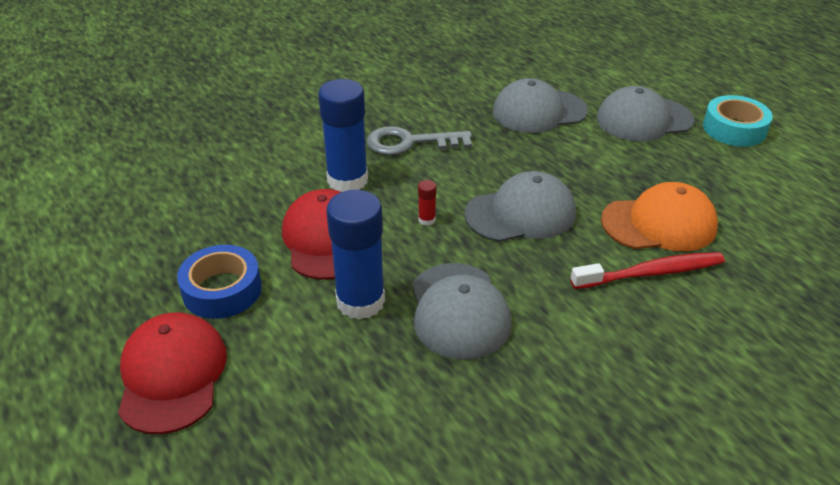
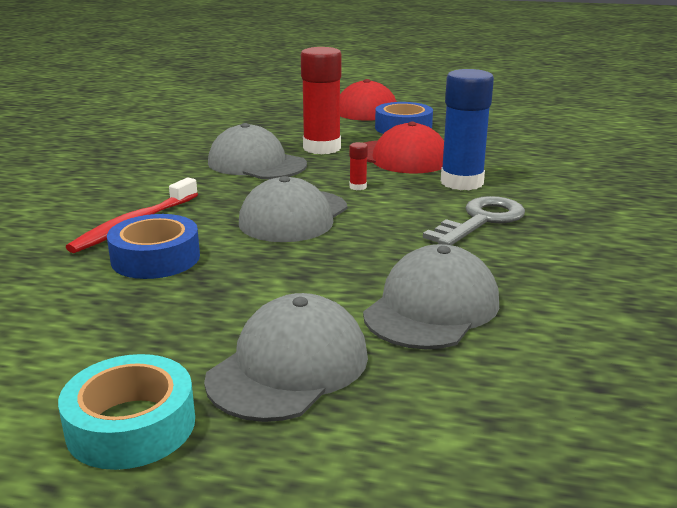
camera: 135 degrees right, 15 degrees down
blue glue stick [326,190,385,320] -> red glue stick [301,47,341,154]
orange cap [601,182,718,251] -> blue tape [107,214,200,279]

